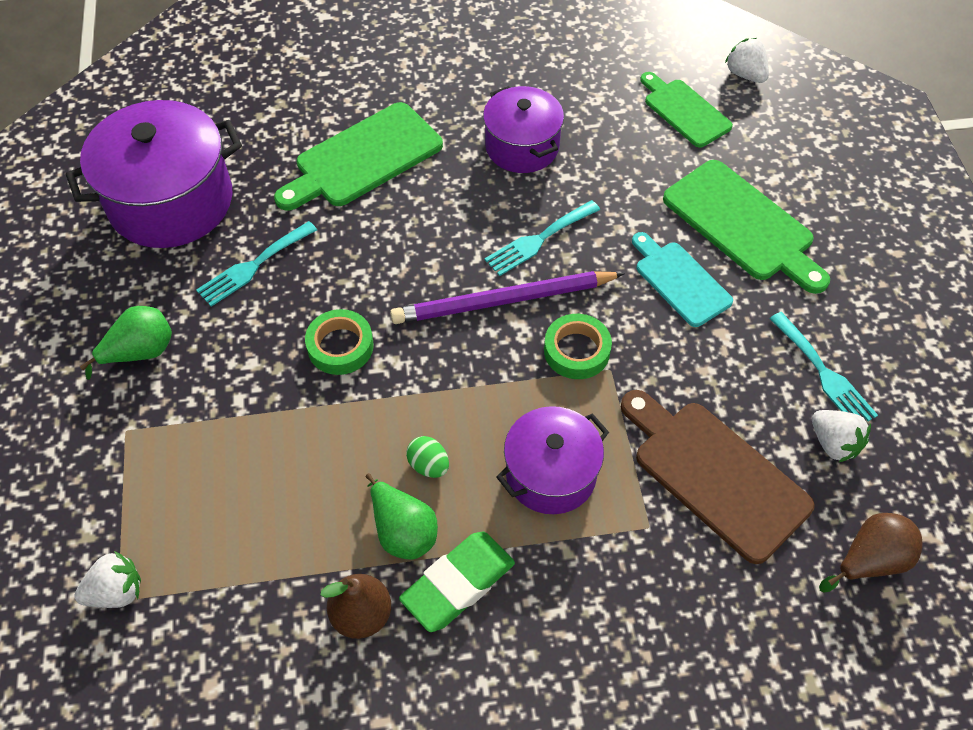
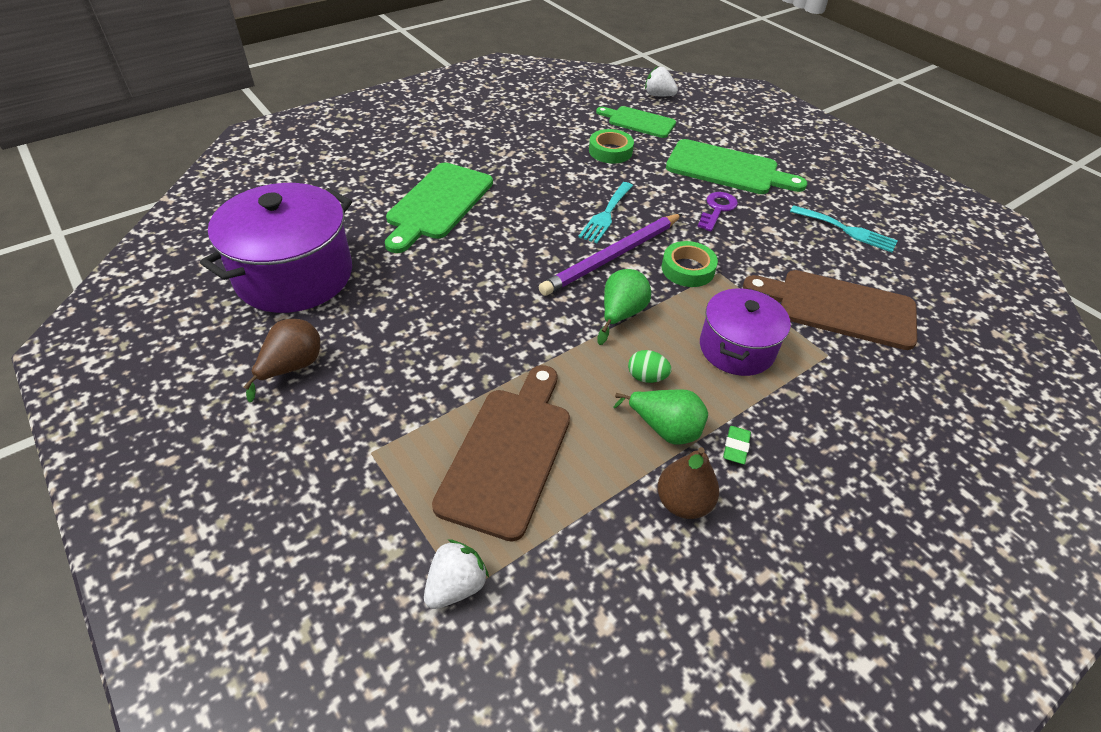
camera: 30 degrees left, 10 degrees down
green pear [80,306,172,380] -> green pear moved to [597,269,651,345]
turquoise fork [196,221,317,307] -> none
green tape [305,309,374,375] -> green tape moved to [589,129,634,164]
green eraser [399,532,515,632] -> green eraser [723,426,751,464], size x0.47
purple pot [483,86,564,173] -> none
turquoise cutting board [632,232,733,327] -> purple key [697,192,738,231]
white strawberry [812,410,871,463] -> none
brown pear [819,513,923,593] -> brown pear moved to [244,319,320,402]
none -> brown cutting board [432,365,570,541]

